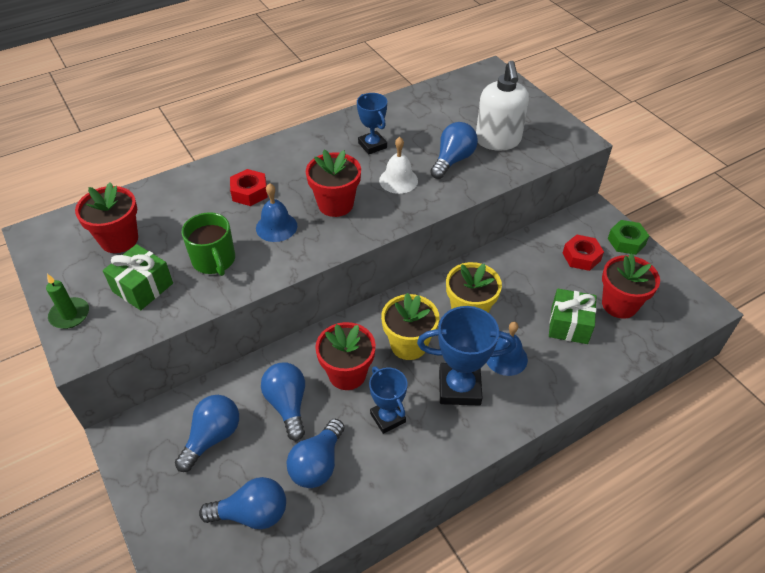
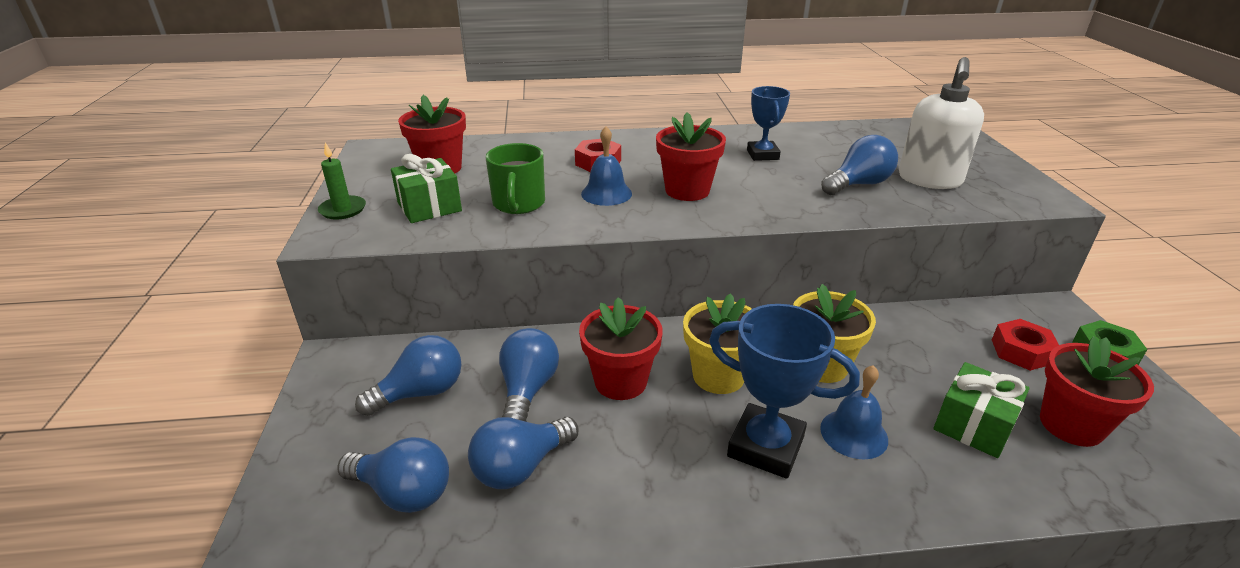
camera: 25 degrees right, 15 degrees down
blue trophy [369,366,407,434] -> none
white bell [379,137,418,194] -> none

